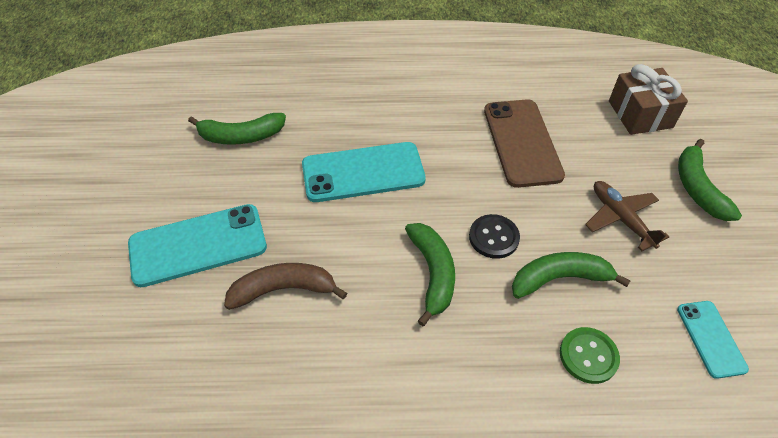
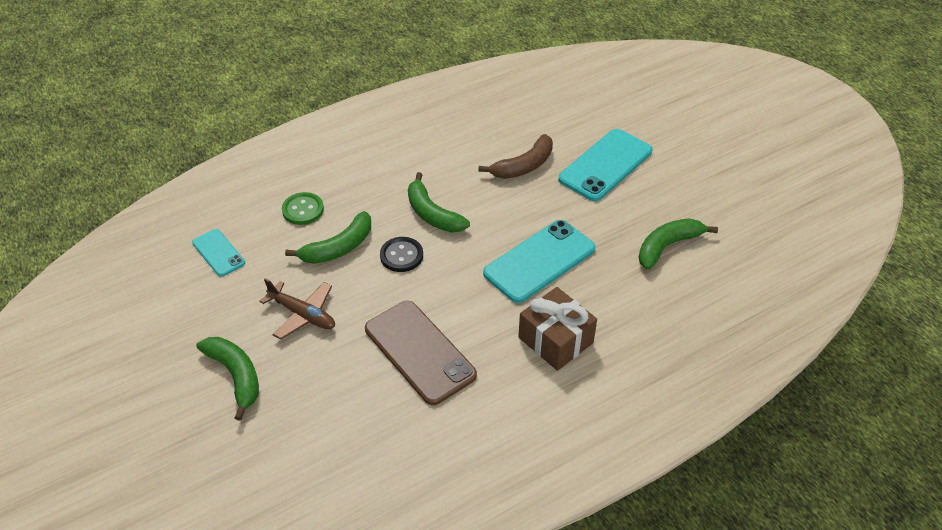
camera: 150 degrees right, 5 degrees down
brown gift [609,64,688,135] -> brown gift moved to [518,287,597,371]

